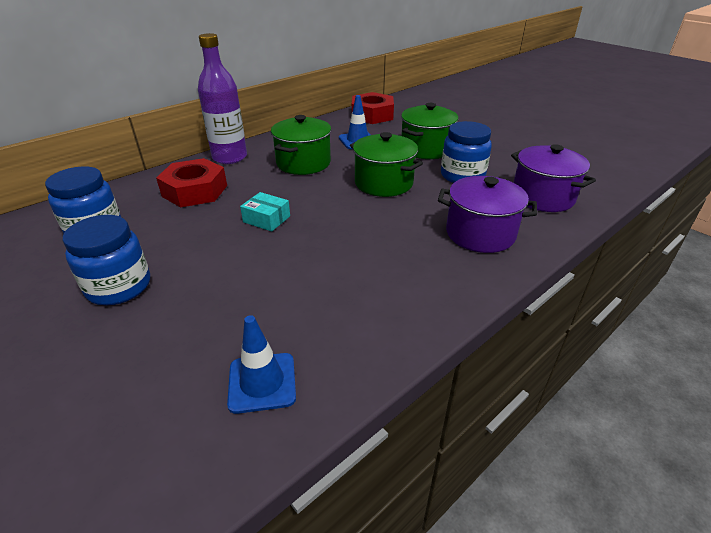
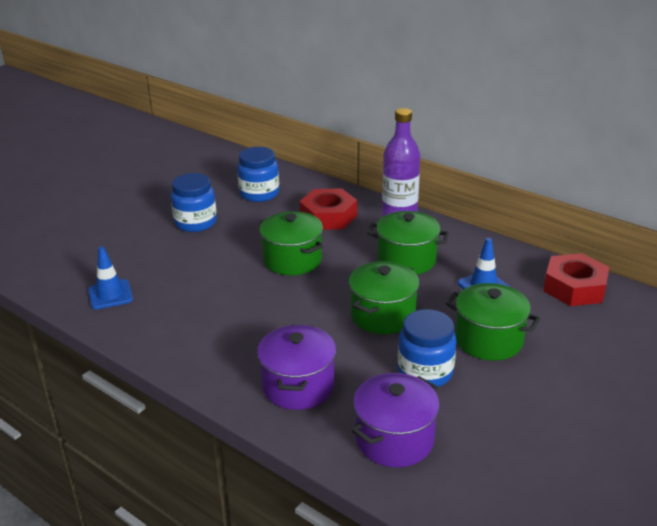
camera: 80 degrees right, 5 degrees down
turquoise box [240,192,290,232] -> green pot [259,211,324,275]

